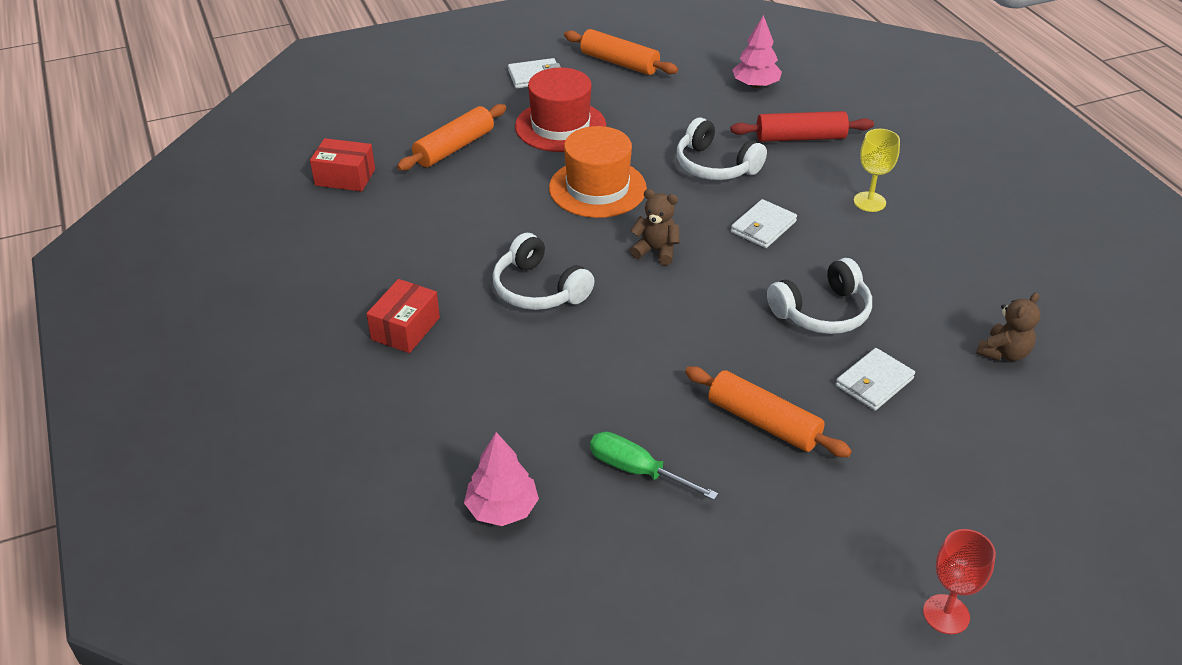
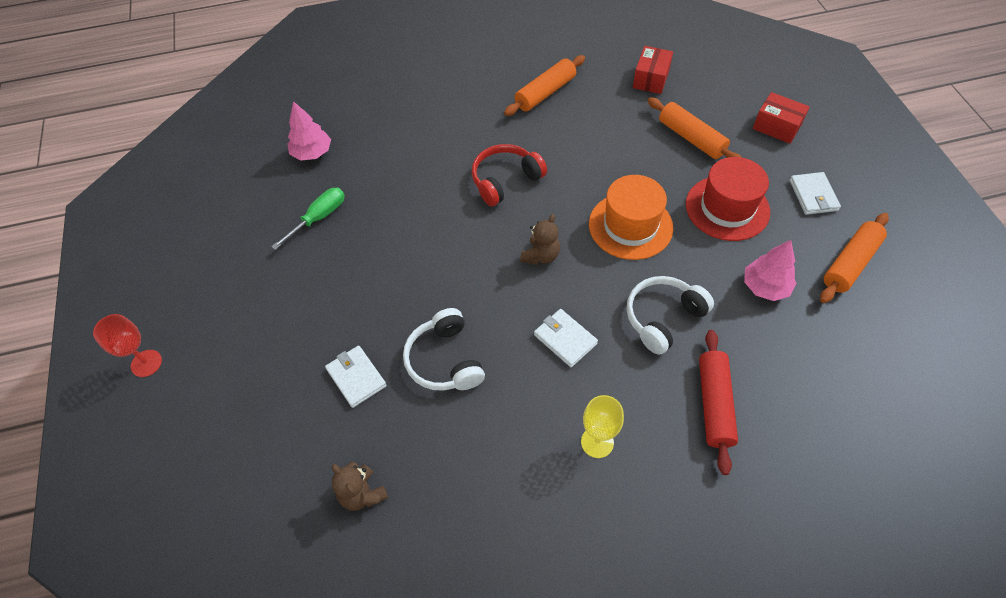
camera: 100 degrees right, 15 degrees up
red box [366,279,440,353] -> red box moved to [753,92,810,144]
white headphones [493,233,594,310] -> red headphones [472,144,547,206]
orange rolling pin [685,366,852,457] -> orange rolling pin moved to [504,55,585,116]
pink tree [732,15,782,88] -> pink tree moved to [744,240,797,301]

